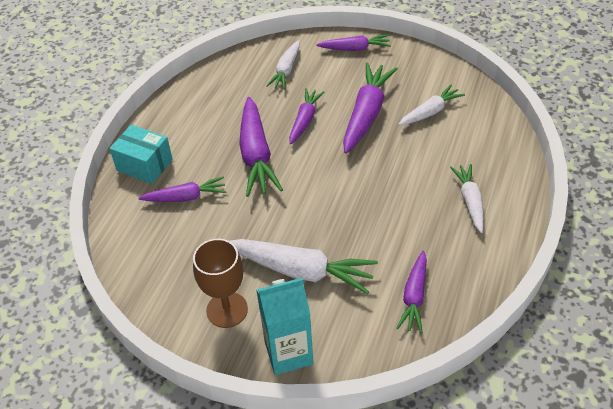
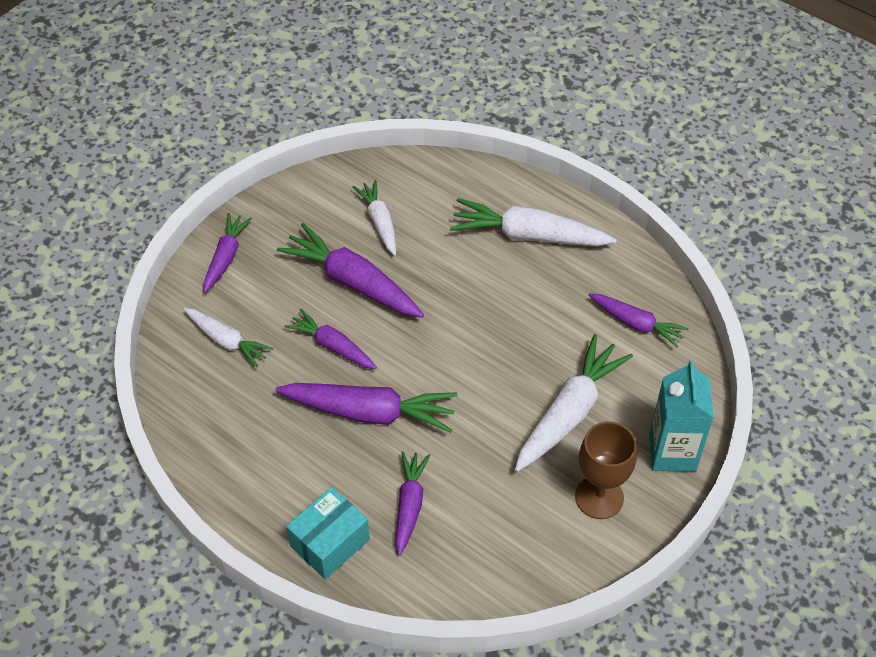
camera: 75 degrees left, 5 degrees up
white carrot [450,164,484,233] -> white carrot [450,198,617,246], size x1.65

